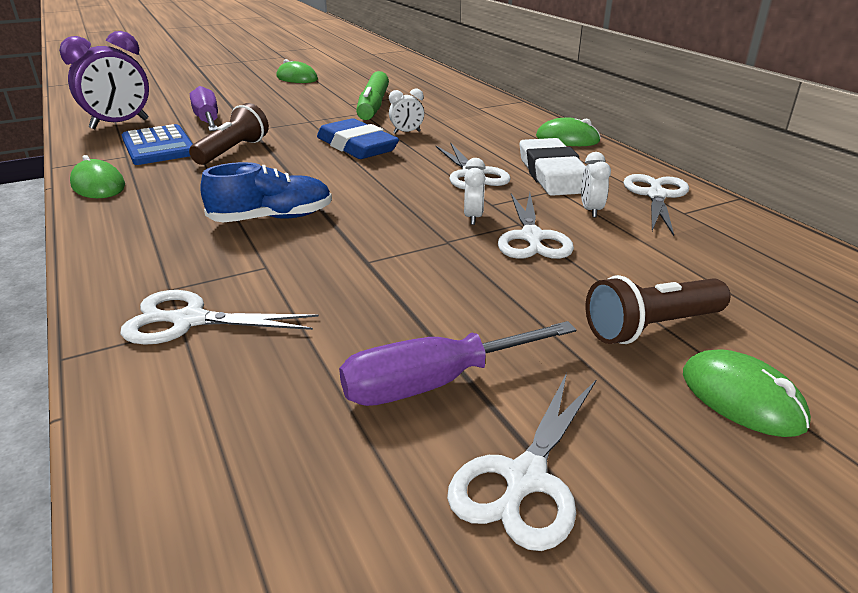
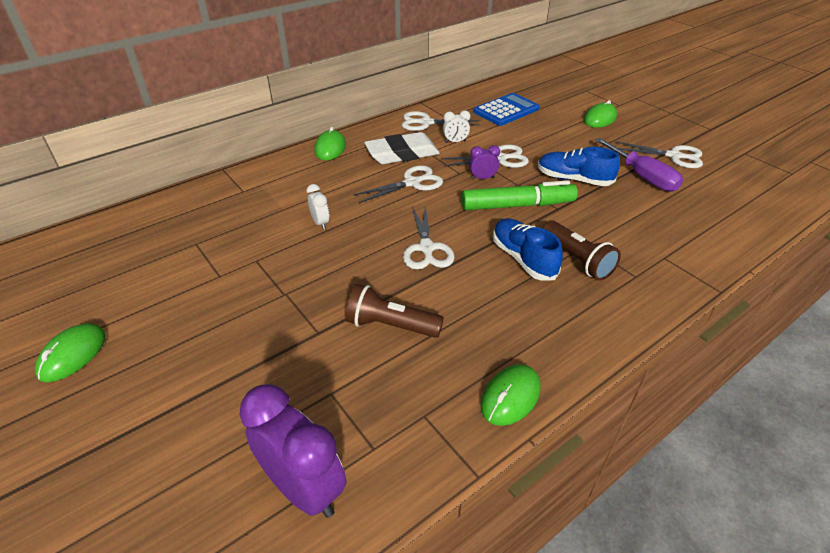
camera: 100 degrees left, 10 degrees up
white scissors [120,290,319,345] -> white scissors moved to [403,204,455,270]
blue calculator [122,124,193,165] -> blue calculator moved to [474,93,539,126]
purple screwdriver [190,86,218,131] -> none
blue eraser [317,118,399,159] -> none
green marker [356,71,389,120] -> green marker moved to [462,181,578,210]
white clock [464,158,485,225] -> purple clock [469,145,500,179]
brown flashlight [586,275,730,344] -> brown flashlight moved to [543,221,621,281]
none -> blue shoe [538,147,620,186]

